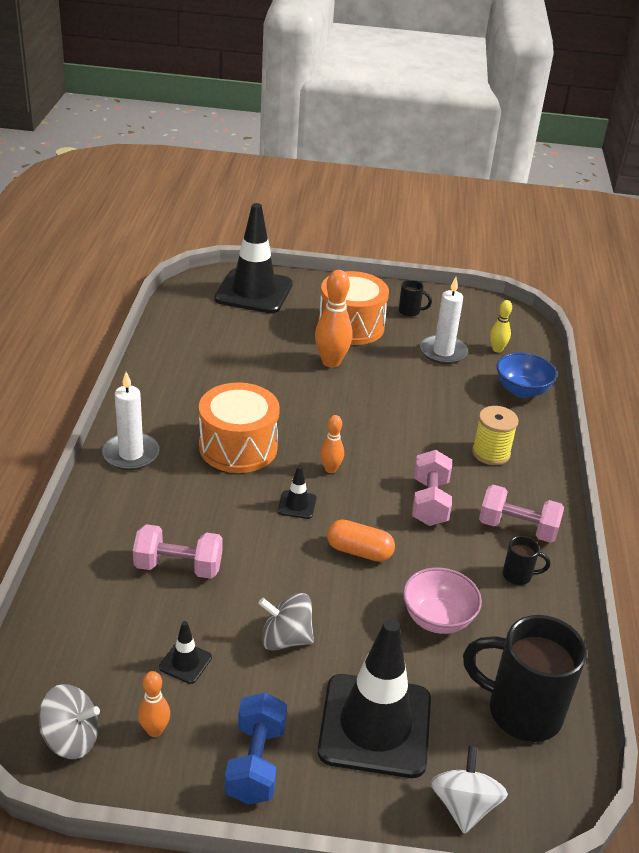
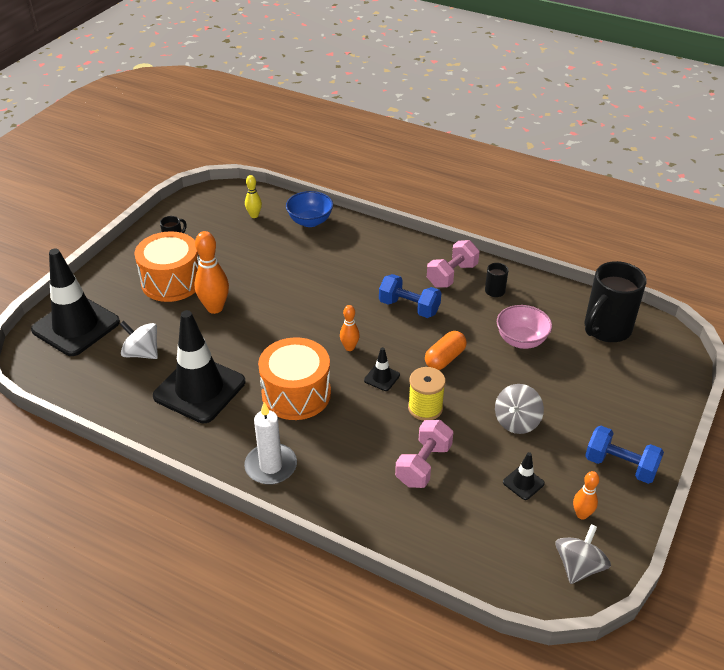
camera: 65 degrees left, 5 degrees up
black traffic cone [318,619,431,778] -> black traffic cone moved to [153,310,245,423]
pink dumbbell [412,450,452,526] -> blue dumbbell [379,274,441,318]
white candle [420,277,468,364] -> none
white spinning top [430,746,508,834] -> white spinning top moved to [120,321,158,359]
yellow spool [472,406,519,465] -> yellow spool moved to [408,367,446,421]

